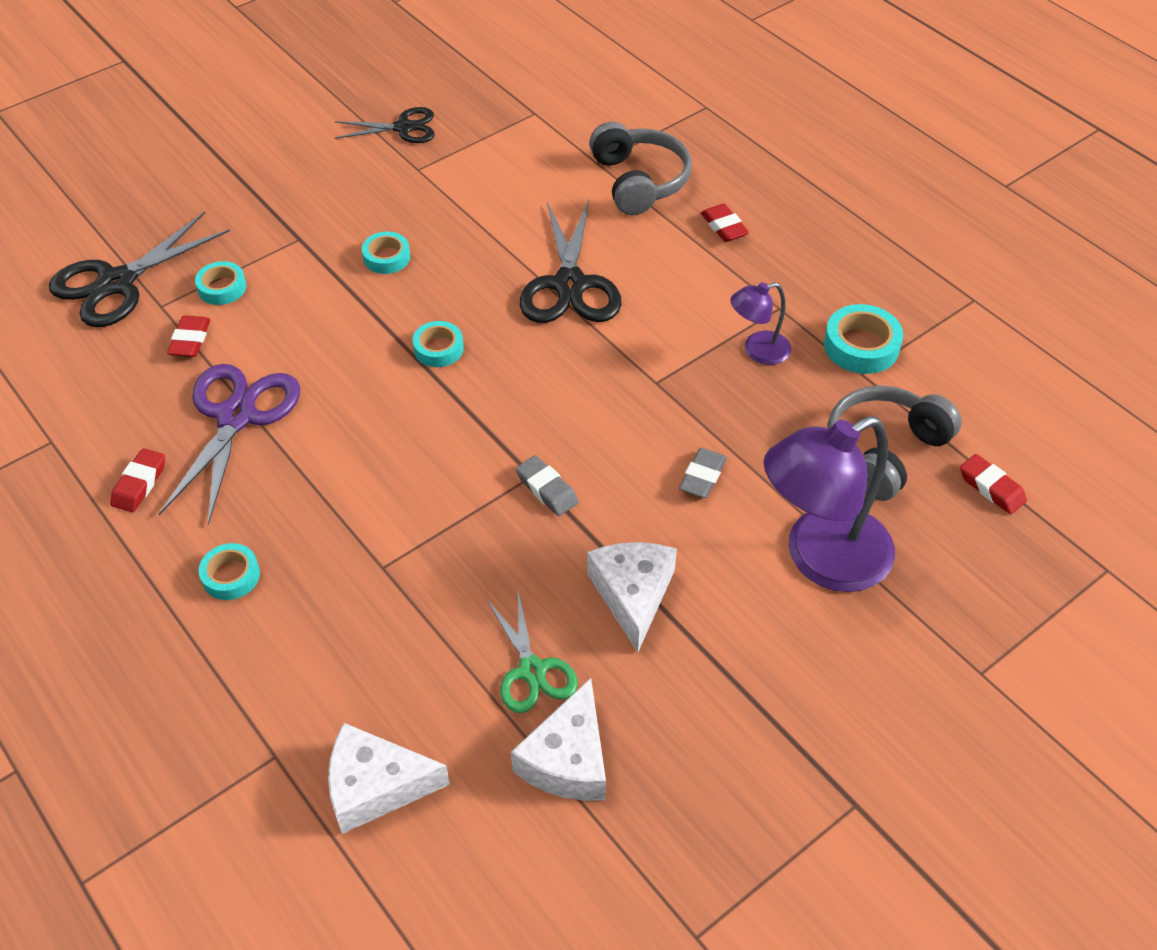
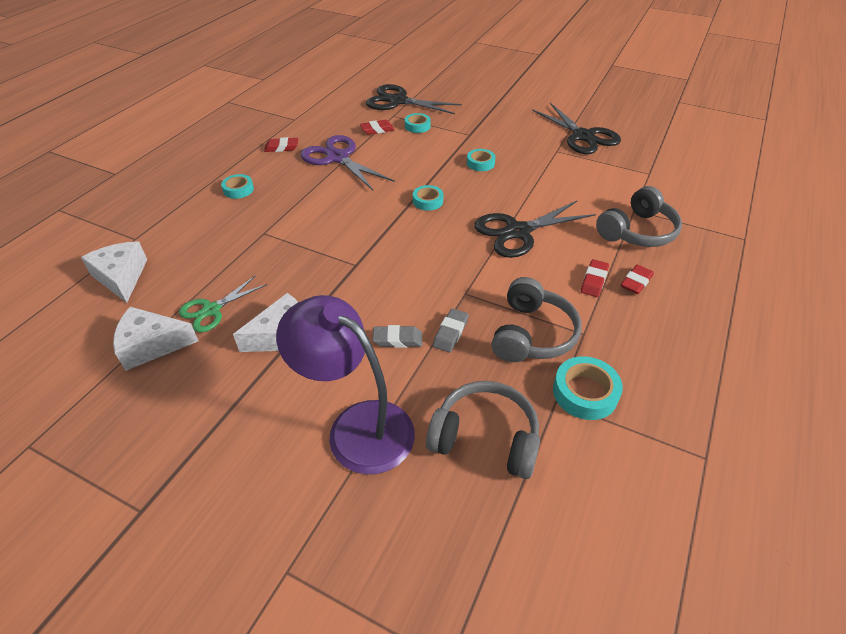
camera: 65 degrees right, 5 degrees down
purple scissors [159,364,300,525] -> purple scissors turned 120 degrees counterclockwise [300,135,395,191]
black scissors [335,107,435,143] -> black scissors [532,103,621,154], size x1.62
grey eraser [516,455,579,516] -> grey eraser moved to [433,308,469,352]
purple lamp [730,282,791,365] -> grey headphones [491,277,582,362]
red eraser [960,454,1027,514] -> red eraser moved to [581,259,609,297]

